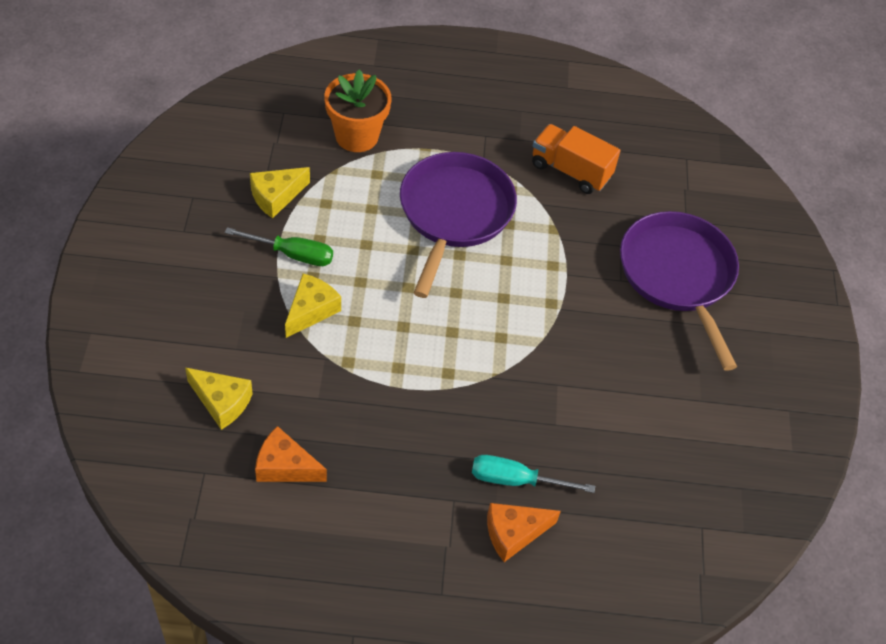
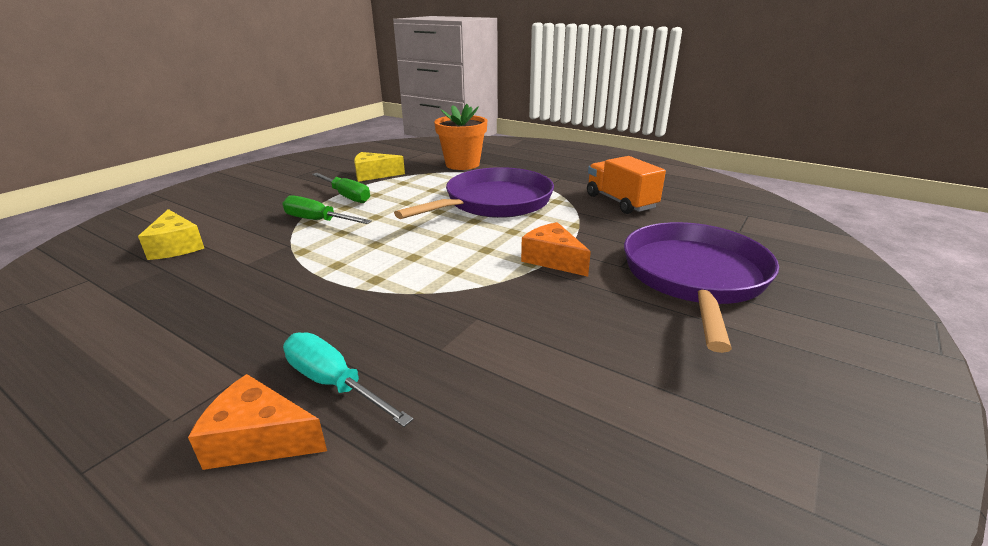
camera: 35 degrees right, 25 degrees down
orange cheese [255,426,327,482] -> orange cheese moved to [521,222,591,277]
yellow cheese [285,274,341,338] -> green screwdriver [282,195,372,224]

